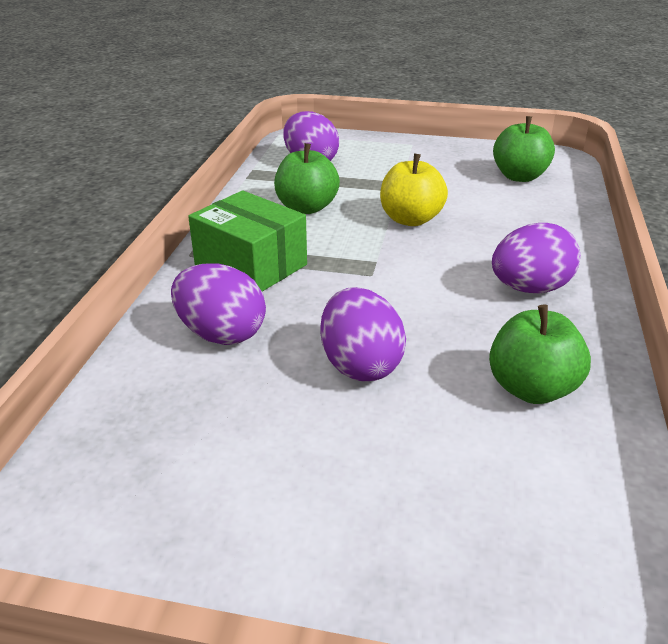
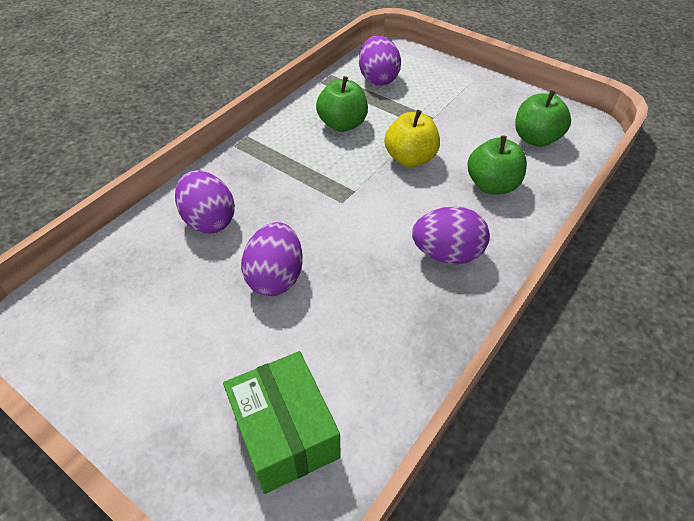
camera: 25 degrees right, 15 degrees up
green box [188,190,307,292] -> green box moved to [223,351,341,494]
green apple [489,305,591,404] -> green apple moved to [467,136,527,194]

